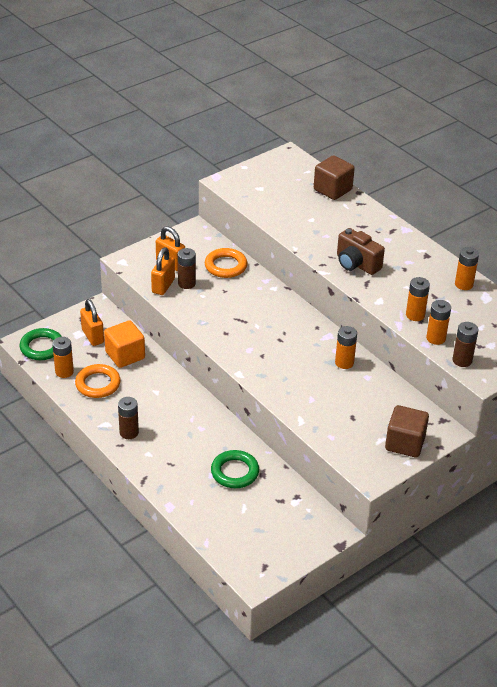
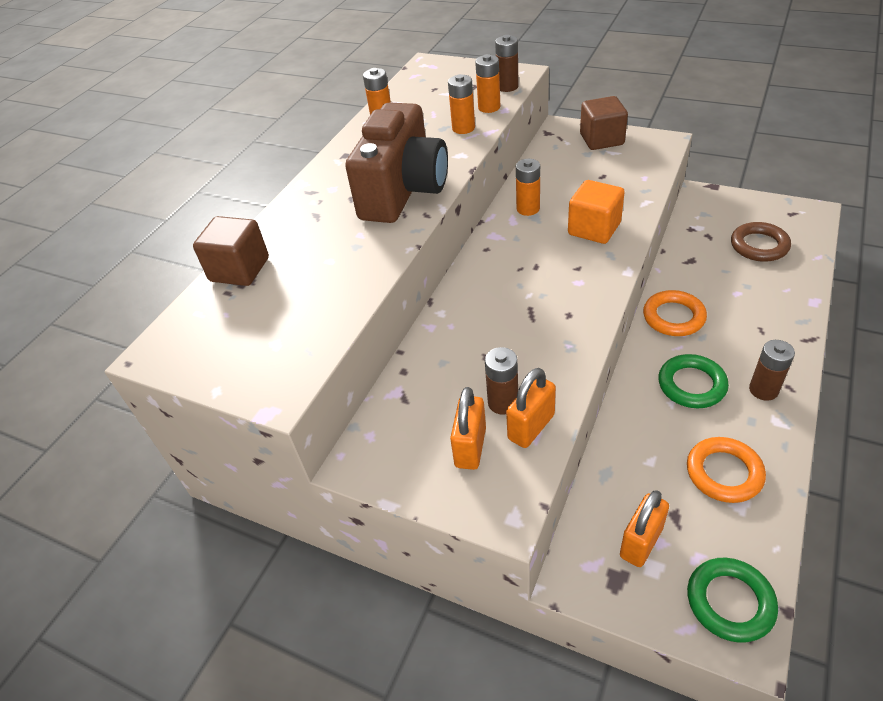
camera: 110 degrees left, 5 degrees up
orange battery [52,337,74,378] -> none
orange cube [104,320,145,368] -> orange cube moved to [568,180,625,244]
orange padlock [151,247,175,295] -> orange padlock turned 45 degrees counterclockwise [506,368,556,448]
orange ring [205,248,248,278] -> orange ring moved to [643,290,707,336]
green ring [211,450,259,488] -> green ring moved to [658,354,729,408]
brown camera [337,228,385,275] -> brown camera [345,102,448,223], size x1.70
none -> brown ring [731,222,791,262]

